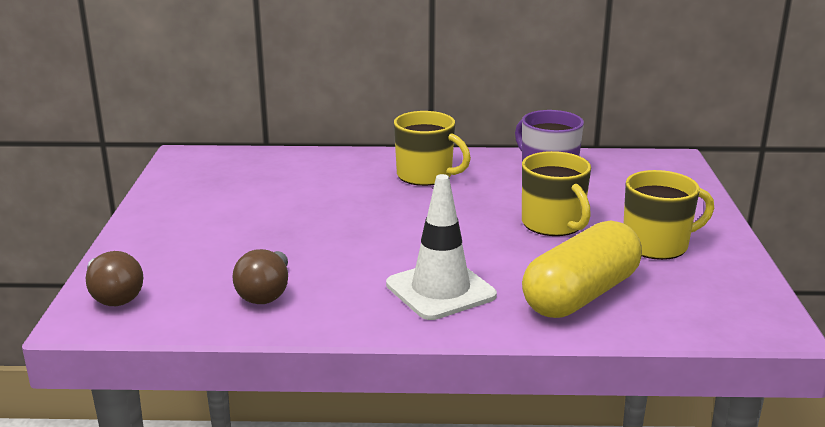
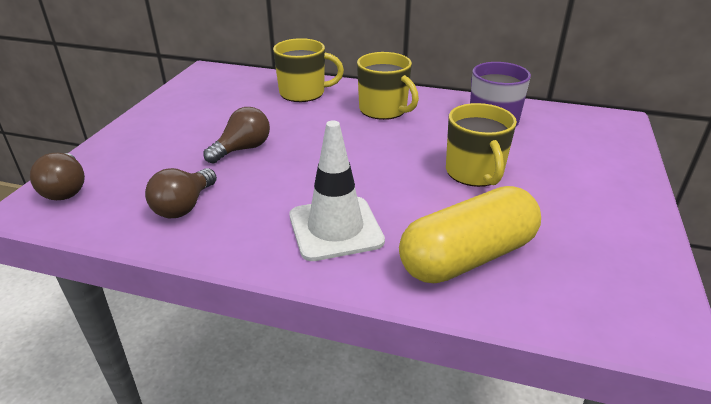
camera: 15 degrees right, 10 degrees up
yellow mug [623,170,714,260] -> yellow mug moved to [273,38,344,102]
none -> brown light bulb [204,107,270,164]

